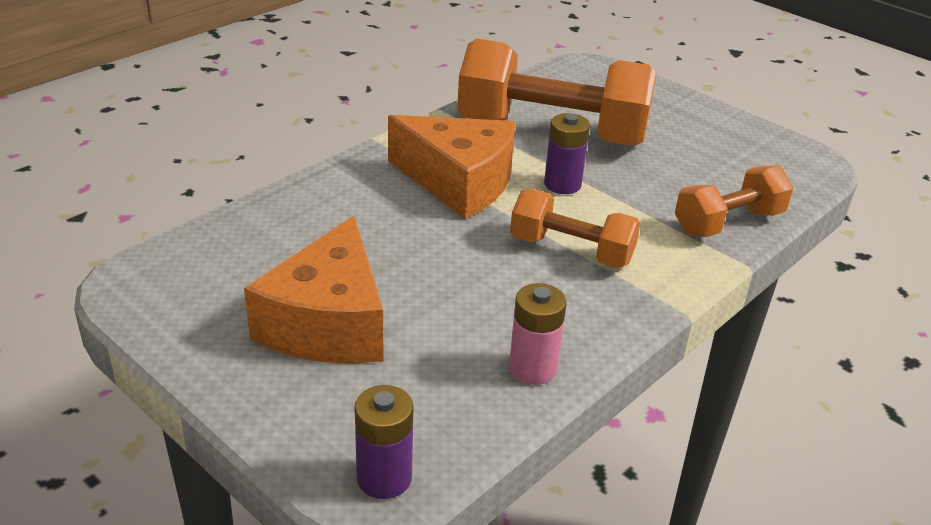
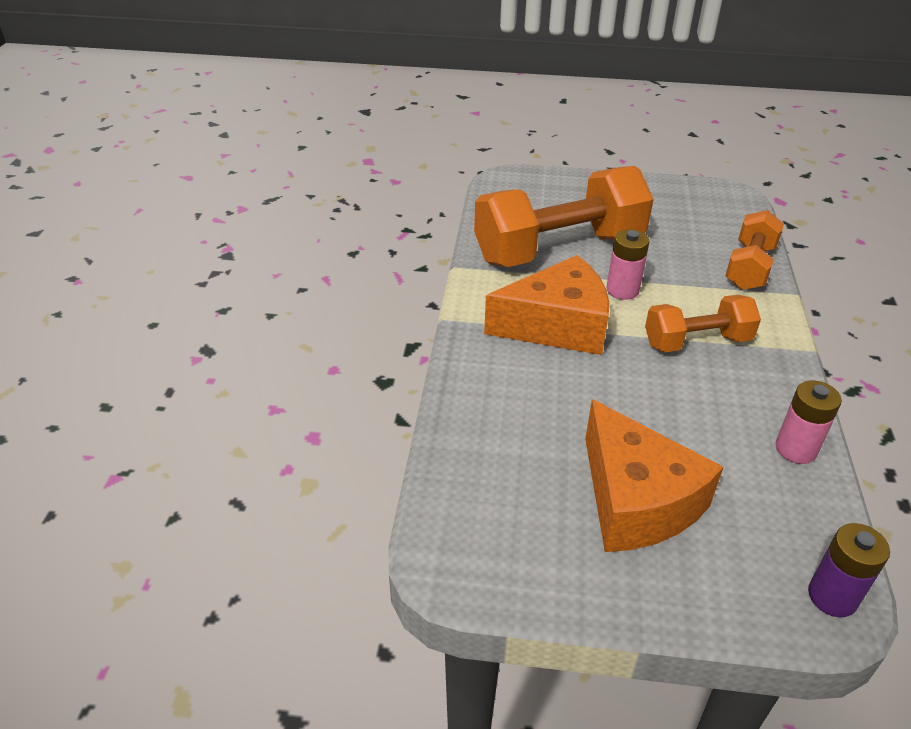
camera: 35 degrees left, 5 degrees up
purple battery [544,113,590,194] -> pink battery [606,229,650,300]

